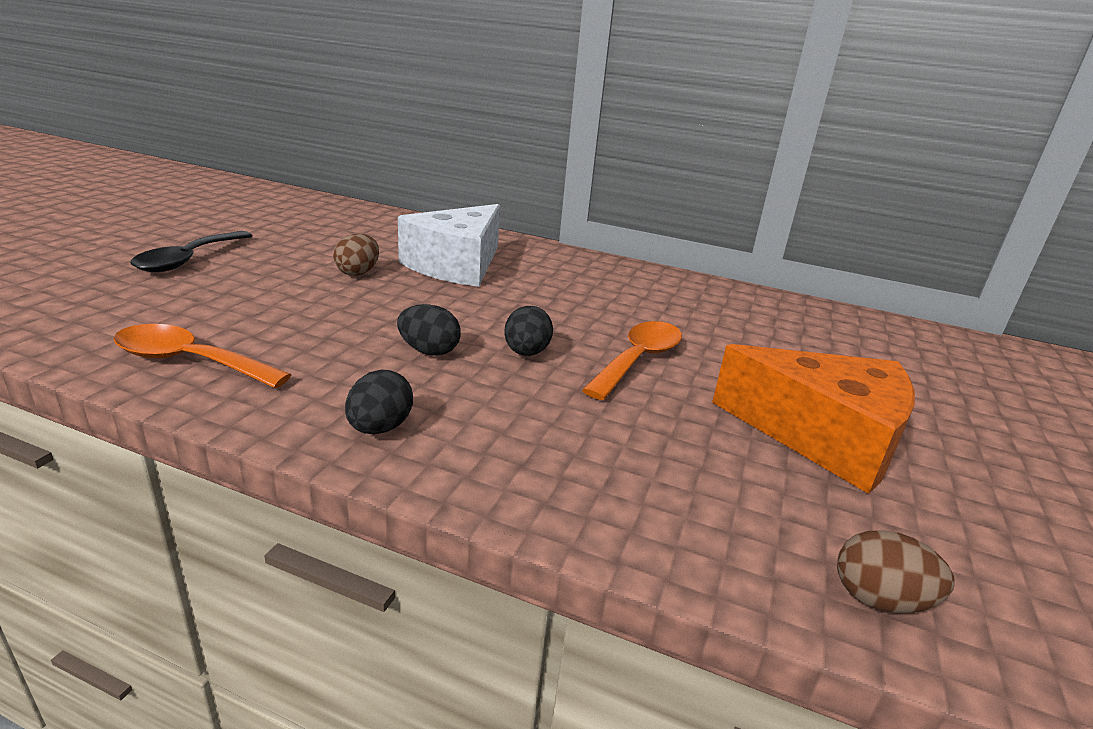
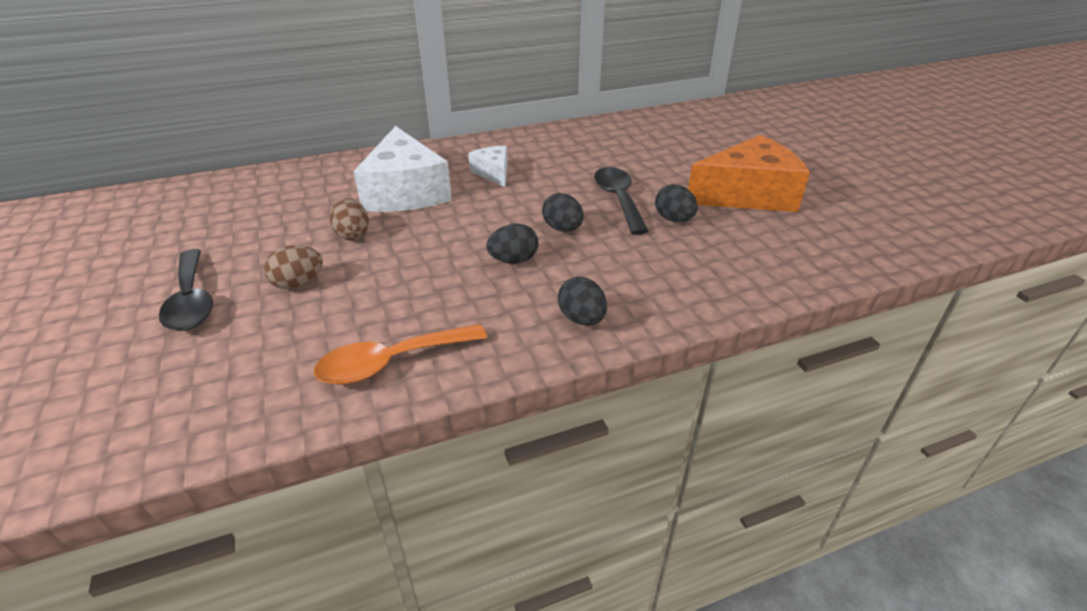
camera: 40 degrees left, 10 degrees up
orange spoon [582,321,682,400] -> black spoon [594,167,649,235]
brown egg [837,530,955,613] -> brown egg moved to [264,245,323,289]
none -> white cheese [468,146,508,187]
none -> black egg [655,184,698,222]

